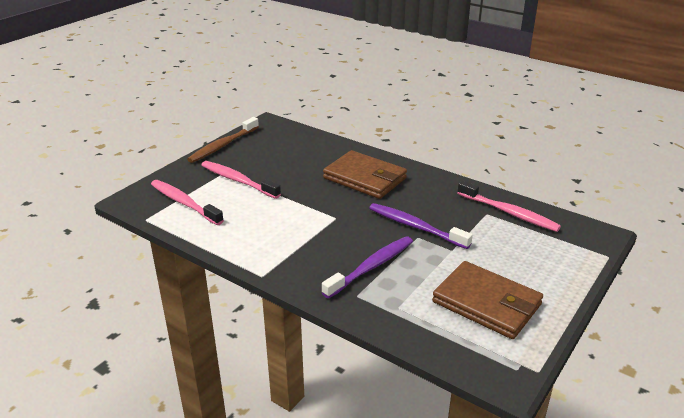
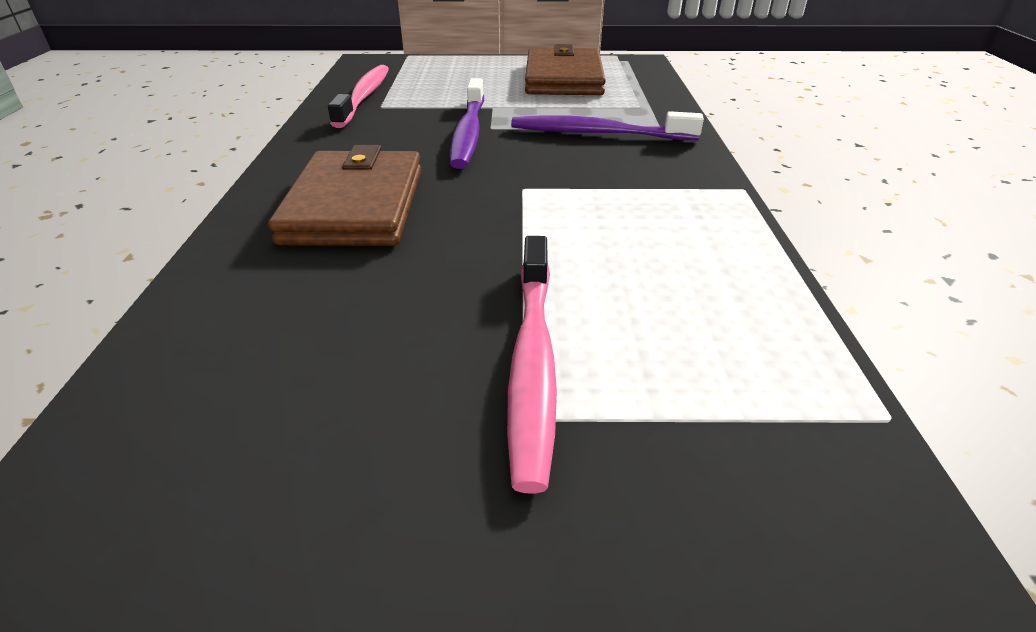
camera: 125 degrees left, 5 degrees up
pink toothbrush [151,180,224,225] -> none
brown toothbrush [187,117,259,163] -> none

